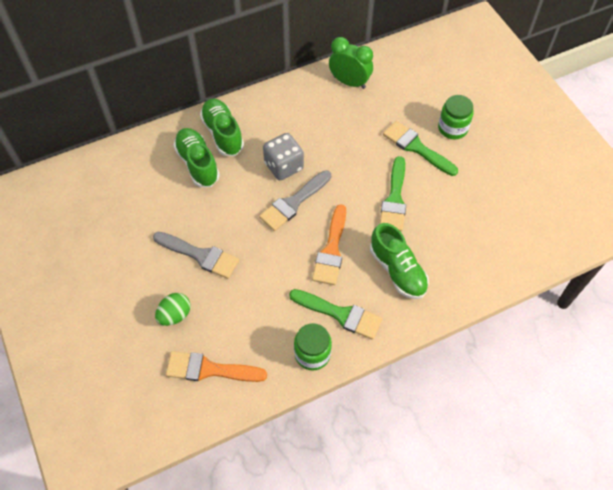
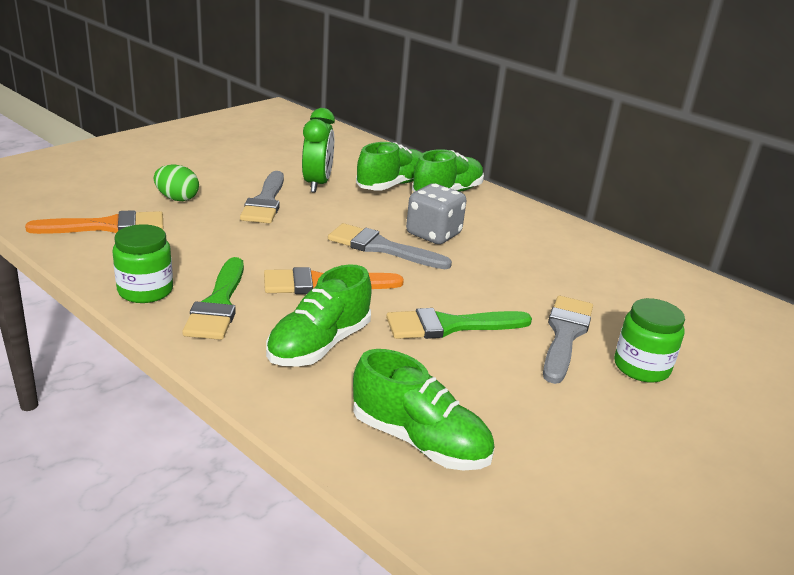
camera: 65 degrees right, 30 degrees down
orange brush [166,351,267,382] -> orange brush turned 90 degrees clockwise [25,210,163,234]
green clock [329,37,373,89] -> green clock moved to [302,108,335,193]
green brush [383,121,458,176] -> grey brush [543,296,593,384]
none -> green shoe [353,349,494,471]

